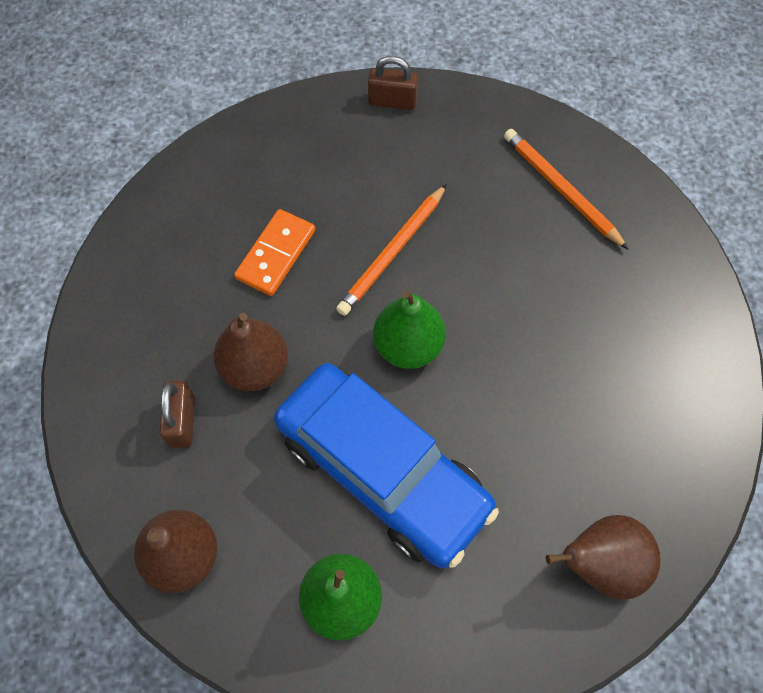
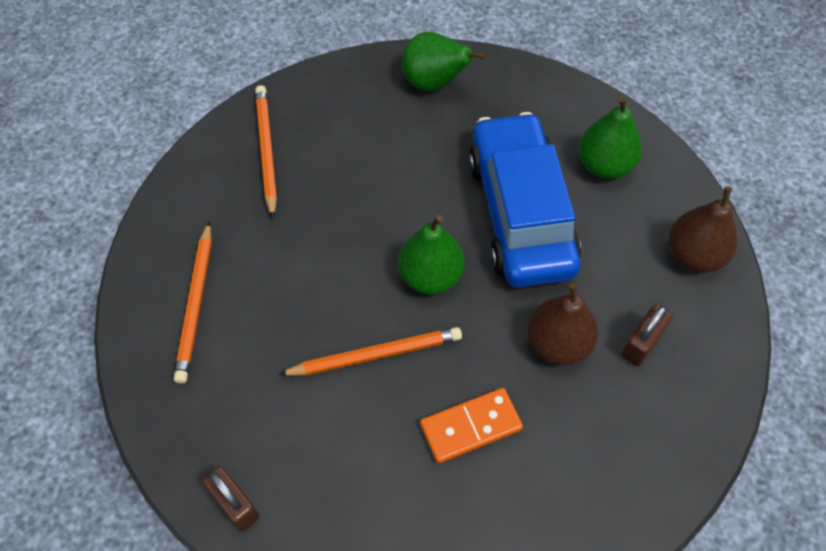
camera: 140 degrees left, 5 degrees down
brown pear [546,515,661,599] -> green pear [402,32,486,92]
none -> orange pencil [255,85,277,218]

